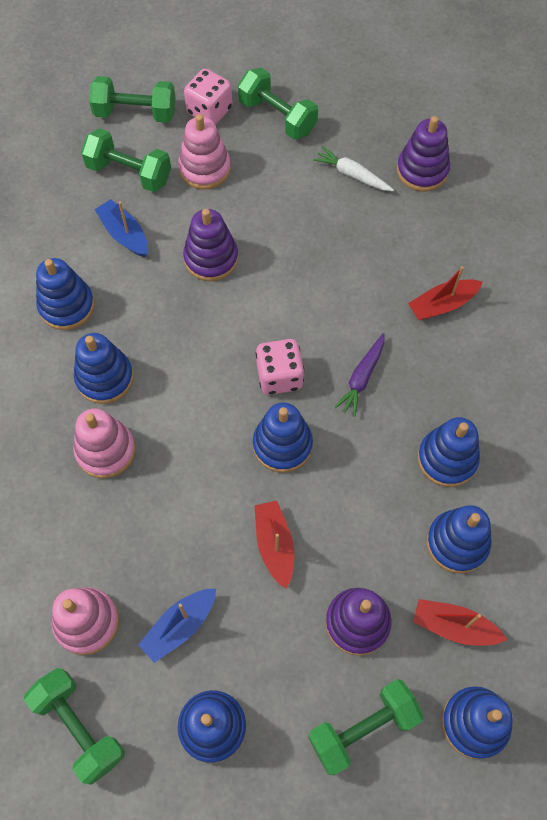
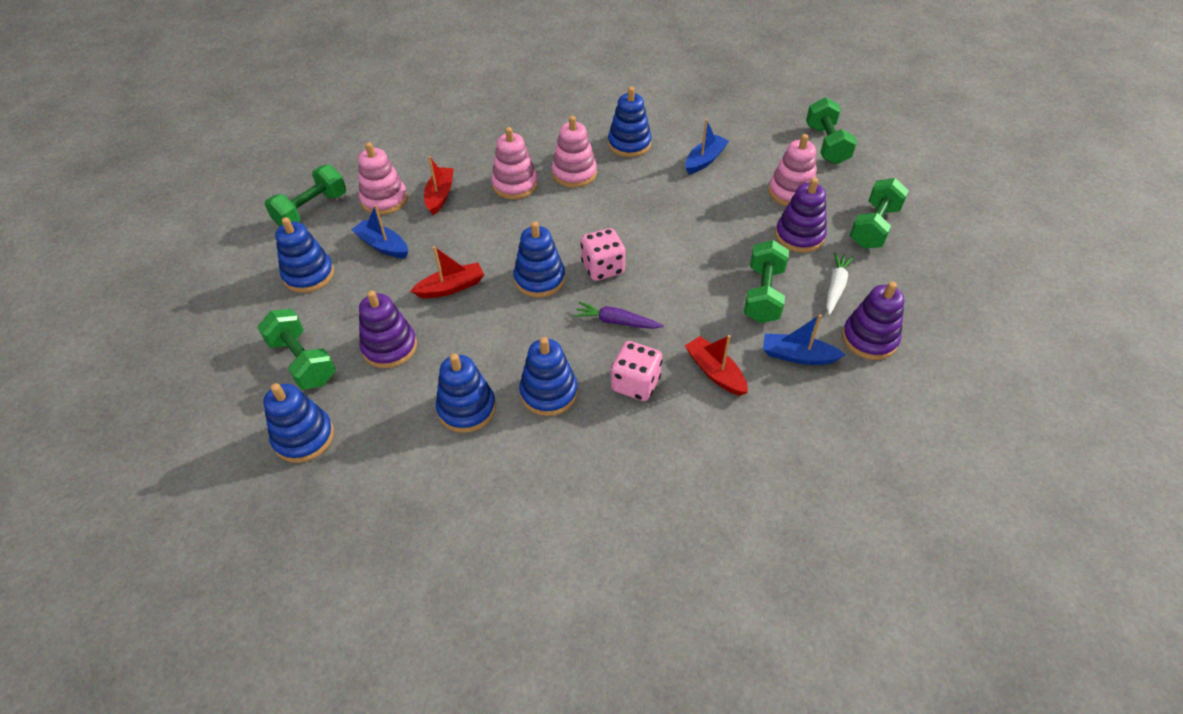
camera: 80 degrees right, 15 degrees down
blue stacking toy [74,333,133,404] -> pink stacking toy [552,116,597,188]
green dumbbell [81,128,171,192] -> green dumbbell moved to [744,240,789,323]
purple stacking toy [183,209,238,281] -> purple stacking toy moved to [775,178,827,253]
pink dice [184,69,232,125] -> pink dice moved to [611,341,662,401]
red boat [413,599,508,646] -> red boat moved to [424,156,454,215]
none -> blue boat [763,314,845,365]

